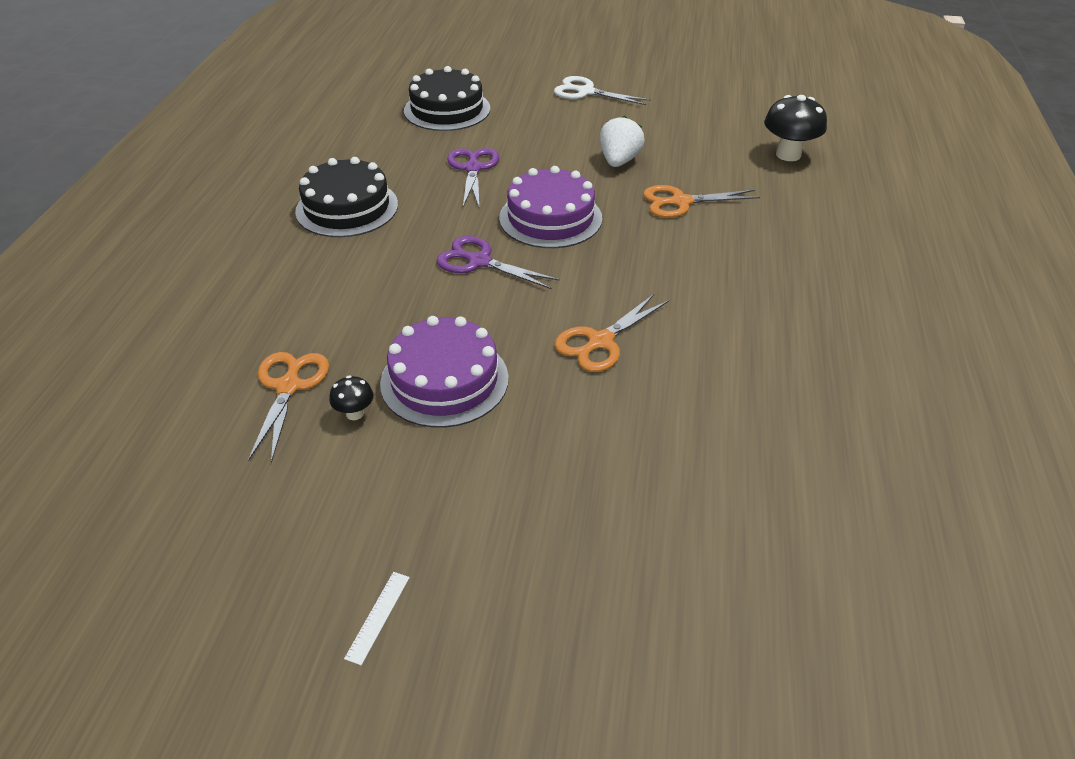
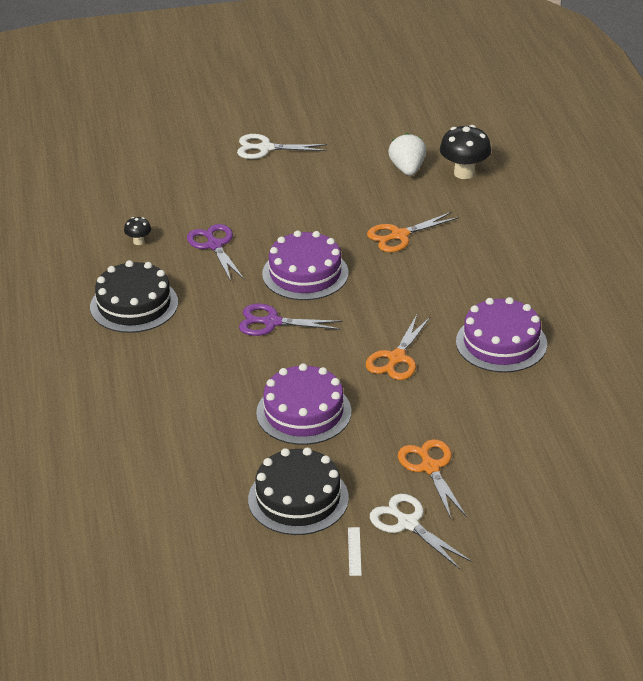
camera: 20 degrees left, 5 degrees down
orange scissors [248,352,329,463] -> orange scissors moved to [398,439,467,519]
black mushroom [329,376,374,420] -> black mushroom moved to [124,217,151,245]
black cake [404,66,490,131] -> black cake moved to [248,447,349,535]
white strawberry [600,116,645,167] -> white strawberry moved to [388,133,426,176]
none -> white scissors [370,494,472,569]
none -> purple cake [456,297,547,373]

